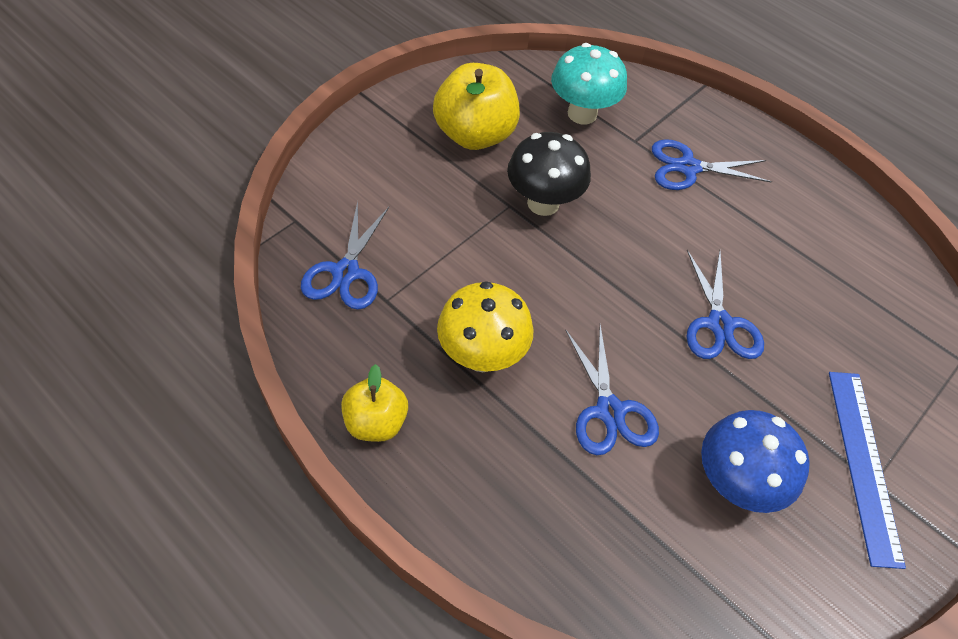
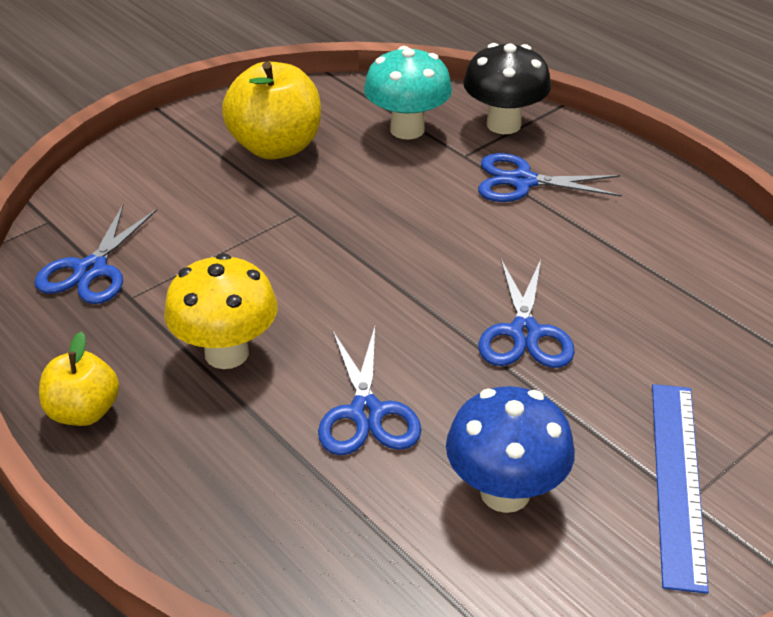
camera: 10 degrees right, 15 degrees down
black mushroom [507,132,591,216] -> black mushroom moved to [463,43,551,134]

